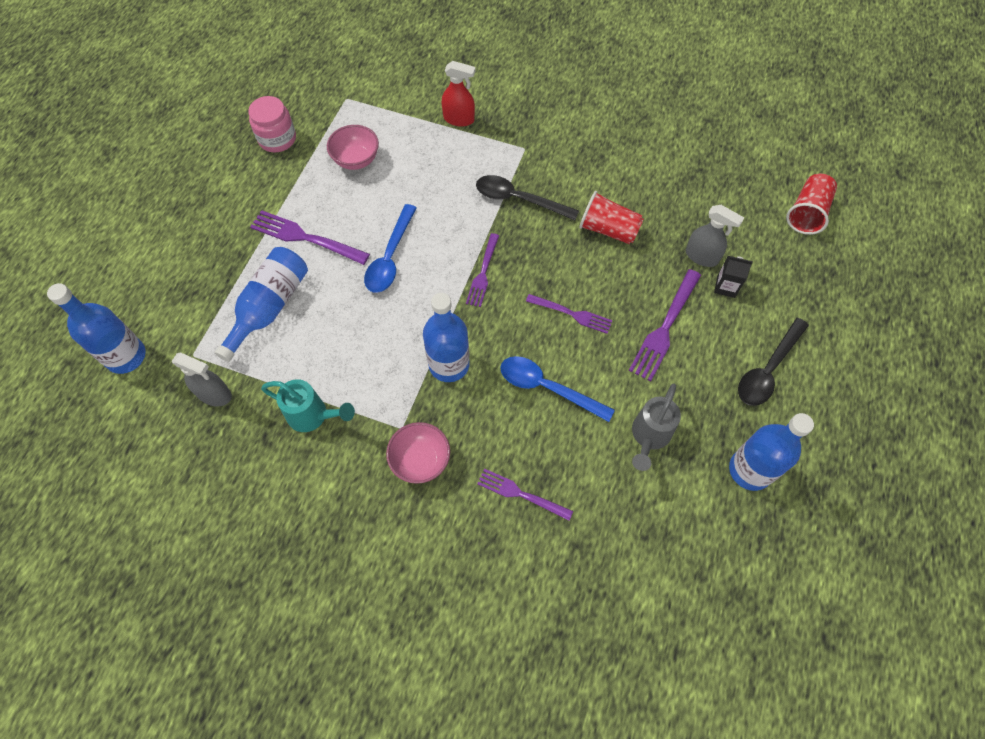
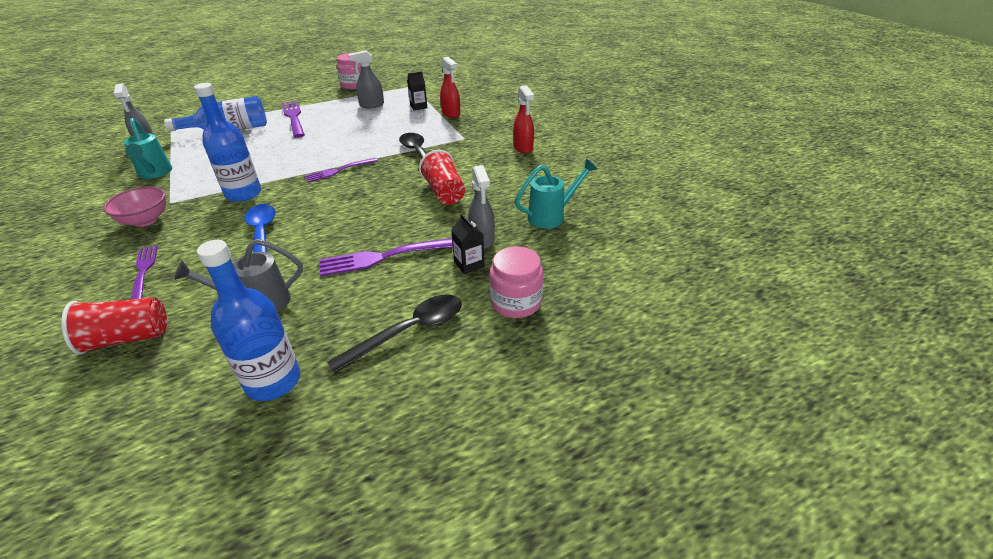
camera: 45 degrees right, 25 degrees down
blue bottle [47,283,146,374] -> none
pink bowl [327,125,379,170] -> grey spray bottle [349,50,384,108]
blue spoon [364,204,417,293] -> none
purple fork [526,294,612,334] -> none
black spoon [738,318,809,406] -> black spoon turned 150 degrees clockwise [328,295,462,373]
red cup [786,174,837,235] -> red cup moved to [61,297,167,355]
none -> black carton [407,71,428,110]
none -> pink jar [490,246,543,318]
none -> red spray bottle [513,85,534,154]
none -> turquoise watering can [515,159,597,229]

